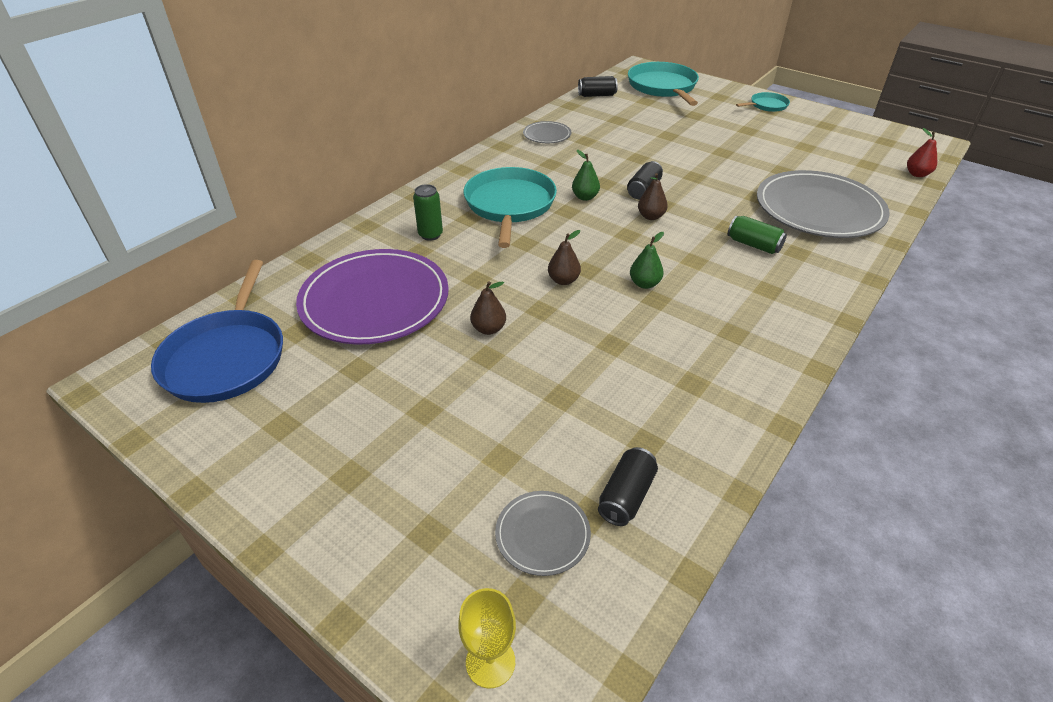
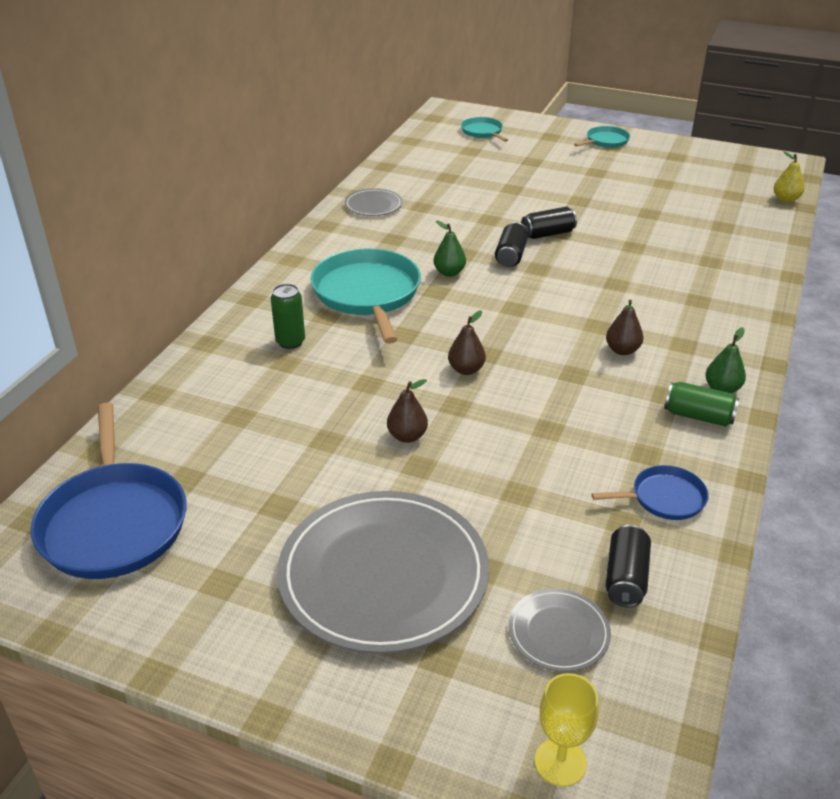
camera: 15 degrees left, 5 degrees down
purple plate [296,249,449,345] -> none
black can [578,76,618,97] -> black can moved to [521,207,577,239]
turquoise pan [628,62,699,106] -> turquoise pan [461,117,508,142], size x0.51
green pear [630,232,664,289] -> green pear moved to [705,327,746,393]
brown pear [638,173,668,220] -> brown pear moved to [606,300,643,355]
green can [728,216,787,254] -> green can moved to [664,382,739,426]
grey plate [757,170,890,238] -> grey plate moved to [277,491,489,654]
red pear [907,128,937,177] -> yellow pear [774,151,804,203]
none -> blue pan [592,465,709,520]

